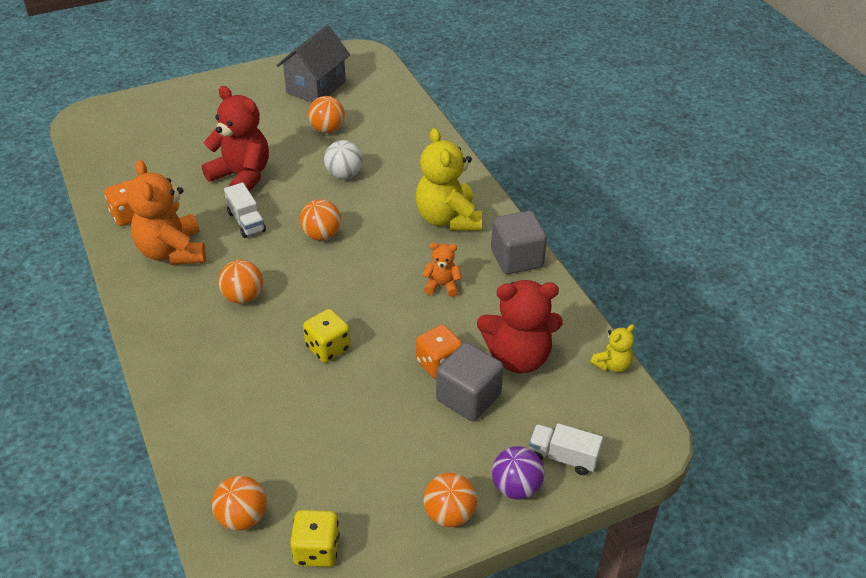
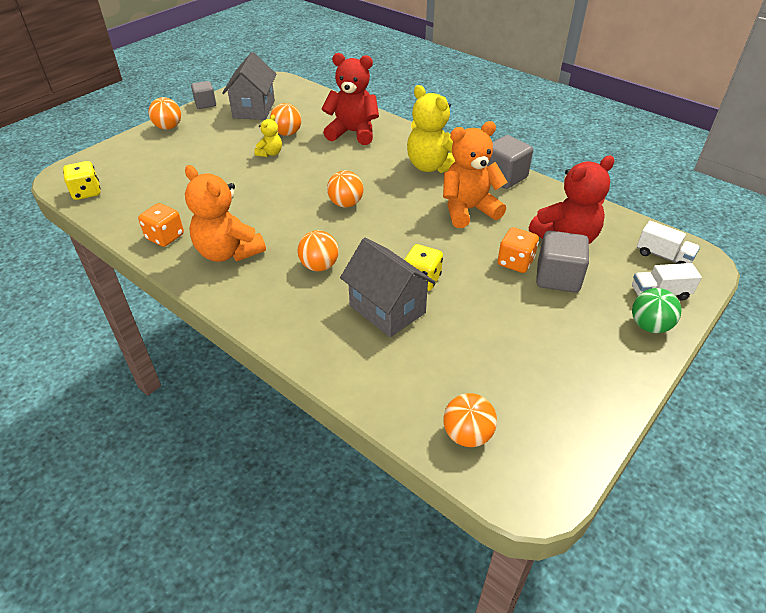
camera: 25 degrees left, 0 degrees up
red teddy bear [202,86,269,192] -> red teddy bear moved to [322,53,379,145]
white truck [224,182,266,238] -> white truck moved to [637,221,700,264]
yellow dice [290,510,340,567] -> yellow dice moved to [63,161,101,200]
white ball [324,140,363,179] -> none
orange teddy bear [423,243,462,297] -> orange teddy bear [443,121,508,228], size x2.02
orange ball [423,473,477,527] -> orange ball moved to [148,97,181,130]
purple ball [492,446,544,500] -> green ball [632,288,682,333]
yellow teddy bear [590,324,635,373] -> yellow teddy bear moved to [254,115,282,157]
none -> grey cube [191,81,216,109]
none -> grey house [340,238,436,337]

